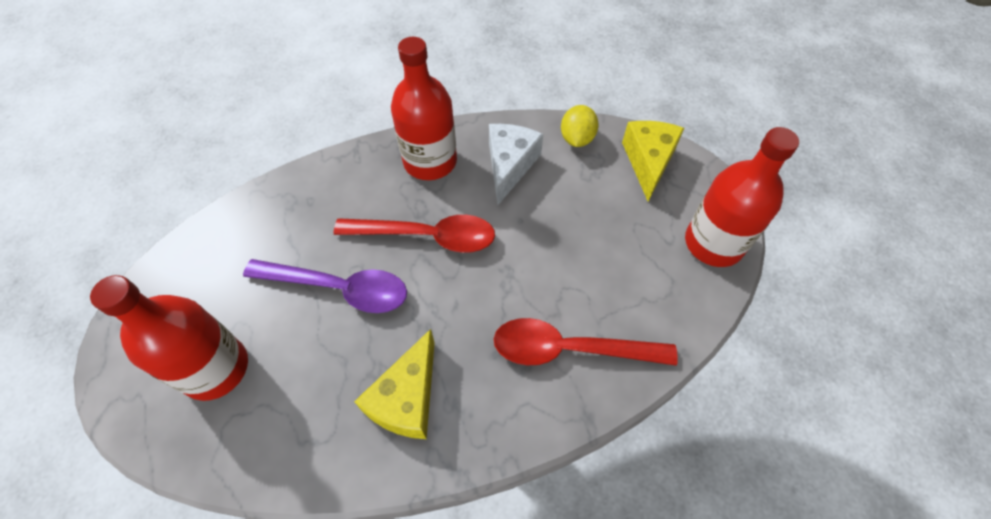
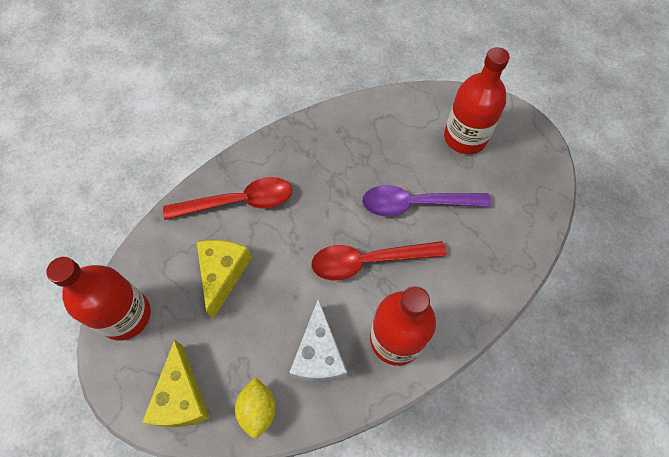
camera: 165 degrees right, 5 degrees up
yellow cheese [354,329,435,439] -> yellow cheese moved to [197,240,252,319]

